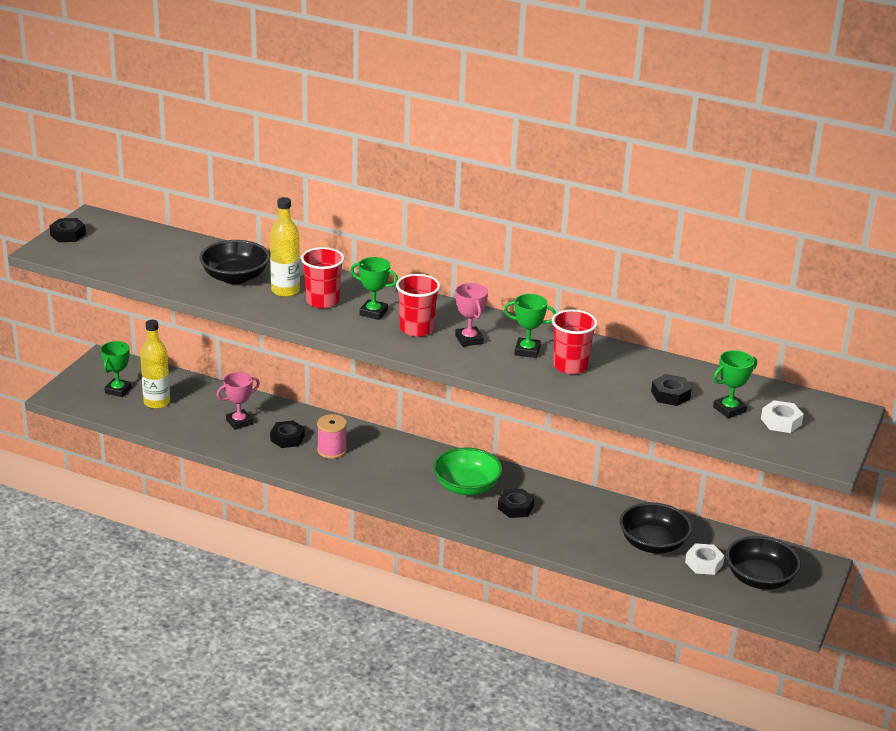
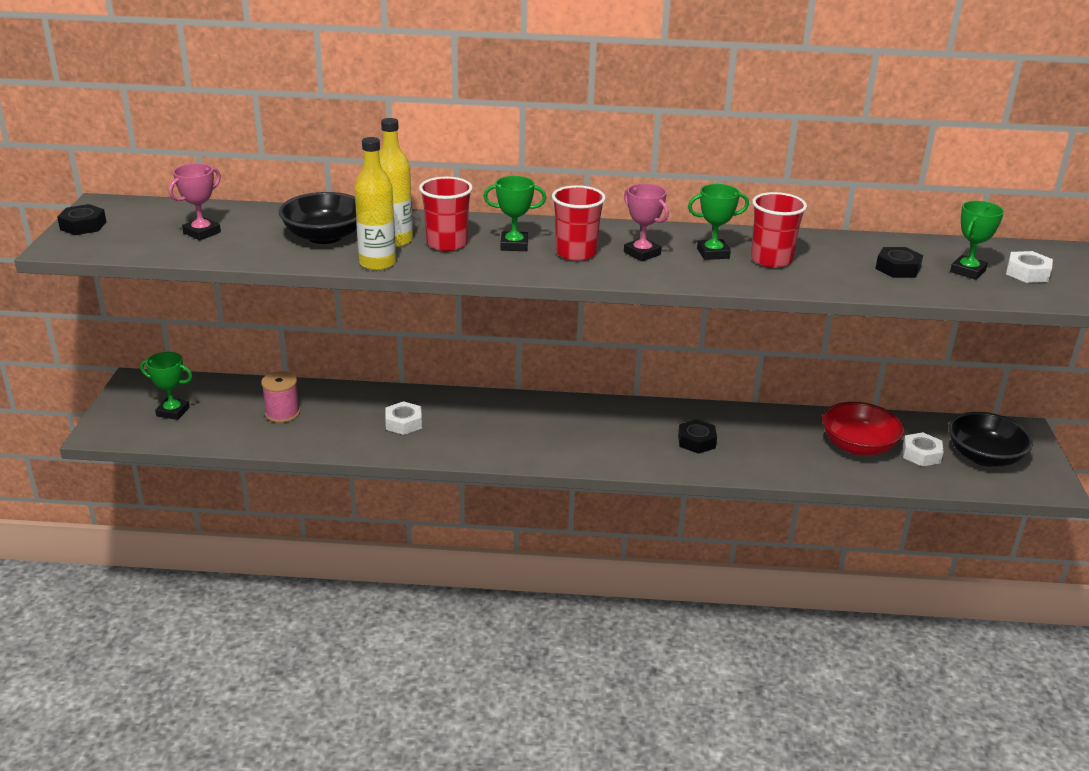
camera: 20 degrees left, 0 degrees up
green trophy [100,341,132,397] -> green trophy turned 75 degrees counterclockwise [140,352,192,420]
yellow bottle [140,320,170,409] -> yellow bottle moved to [354,137,396,270]
pink trophy [217,372,260,430] -> pink trophy moved to [169,163,221,240]
black nut [270,420,305,448] -> white nut [385,401,422,435]
pink spool [317,414,347,459] -> pink spool moved to [261,371,300,423]
green bowl [433,447,503,495] -> none
black bowl [620,502,692,554] -> red bowl [822,402,904,456]

